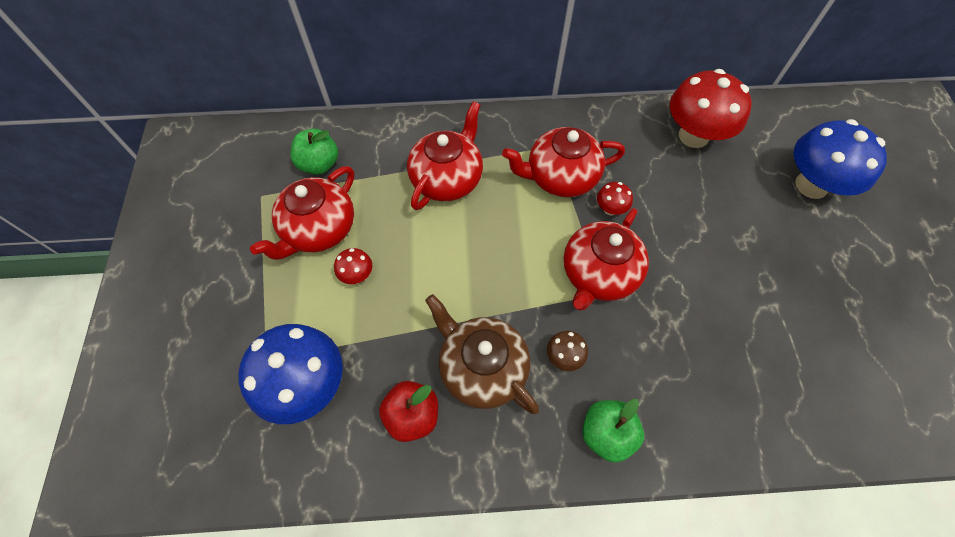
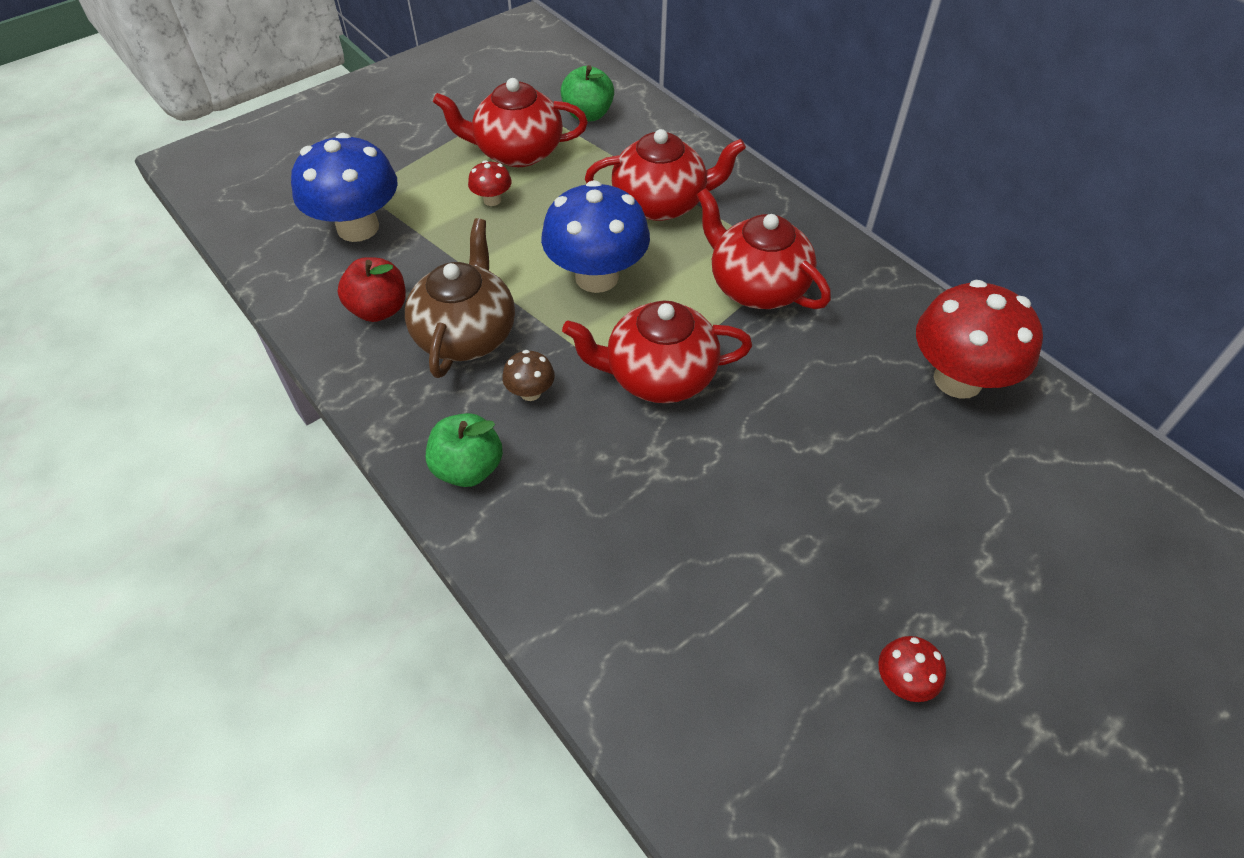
camera: 55 degrees right, 10 degrees down
red mushroom [597,182,633,215] -> red mushroom moved to [878,636,946,702]
blue mushroom [794,119,887,199] -> blue mushroom moved to [541,180,650,293]

